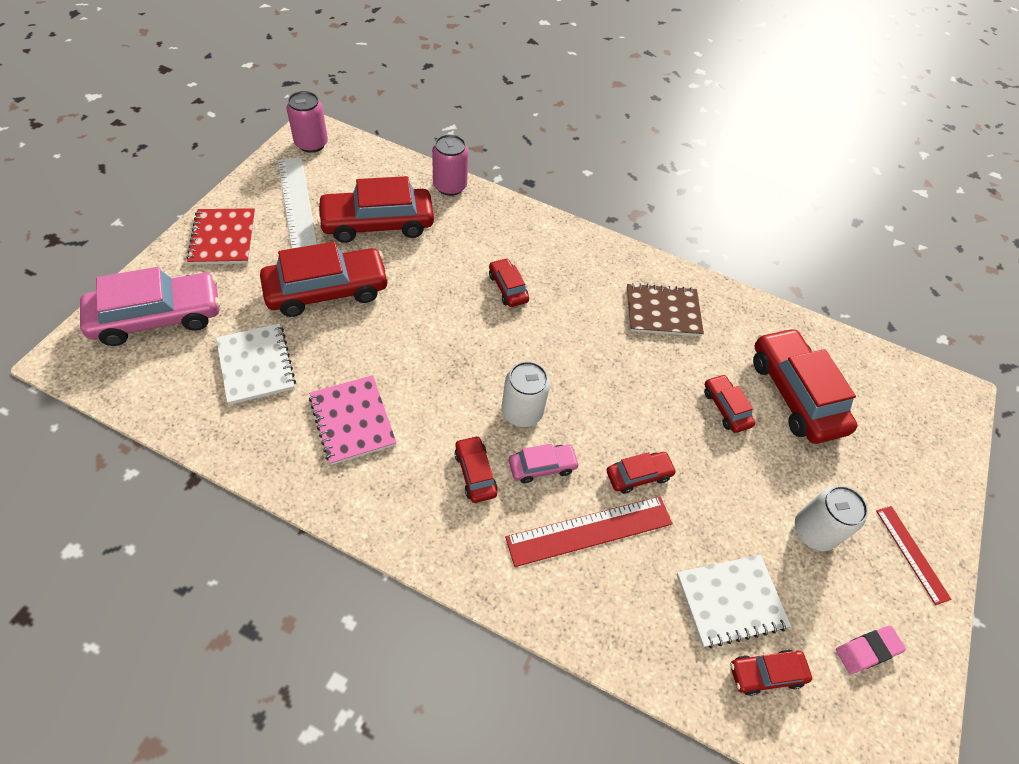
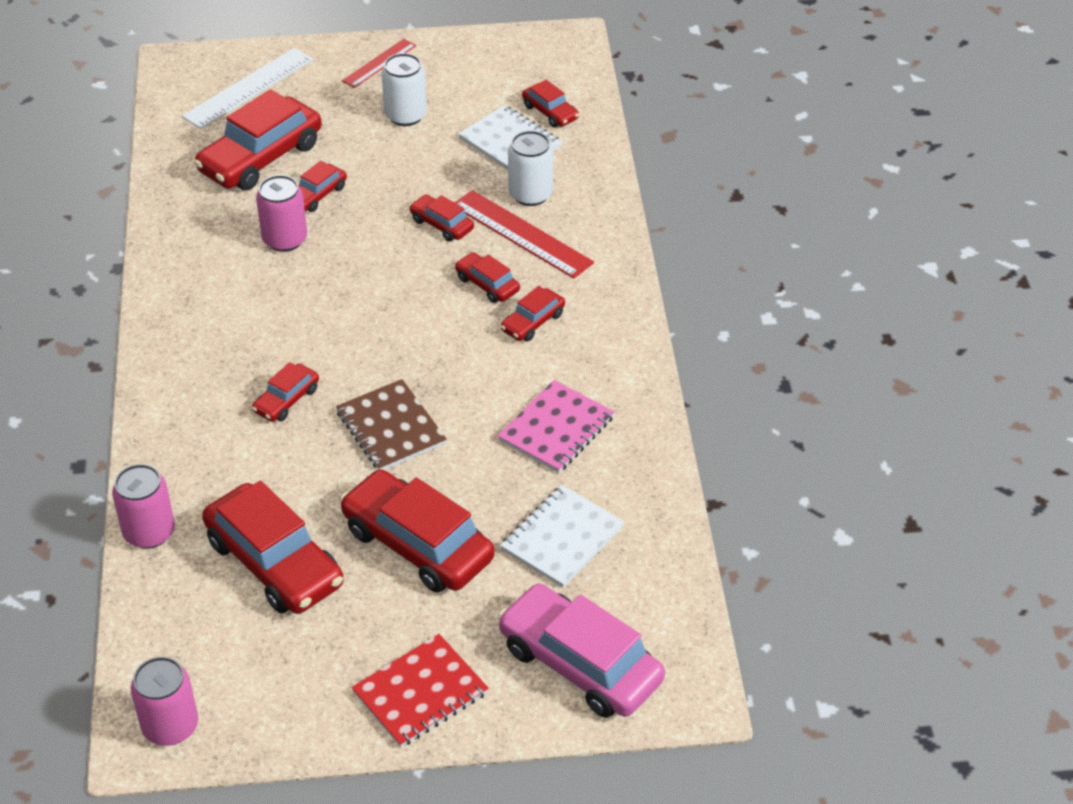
camera: 115 degrees left, 10 degrees down
white ruler [278,157,317,249] -> white ruler moved to [182,48,313,129]
white can [502,361,550,427] -> white can moved to [508,131,553,206]
pink car [509,444,579,483] -> red car [455,252,520,303]
brown notebook [626,283,704,336] -> brown notebook moved to [336,379,447,470]
pink eraser [836,626,906,674] -> none
none -> pink can [256,175,307,252]

